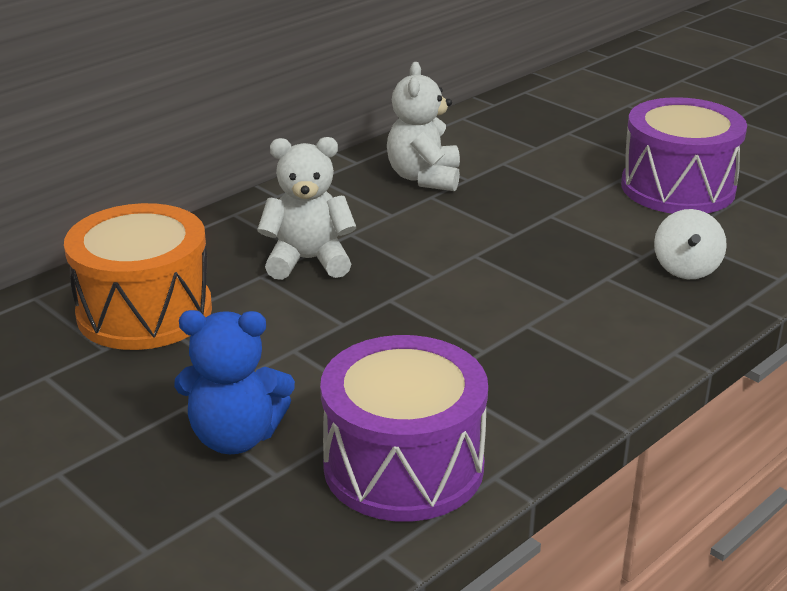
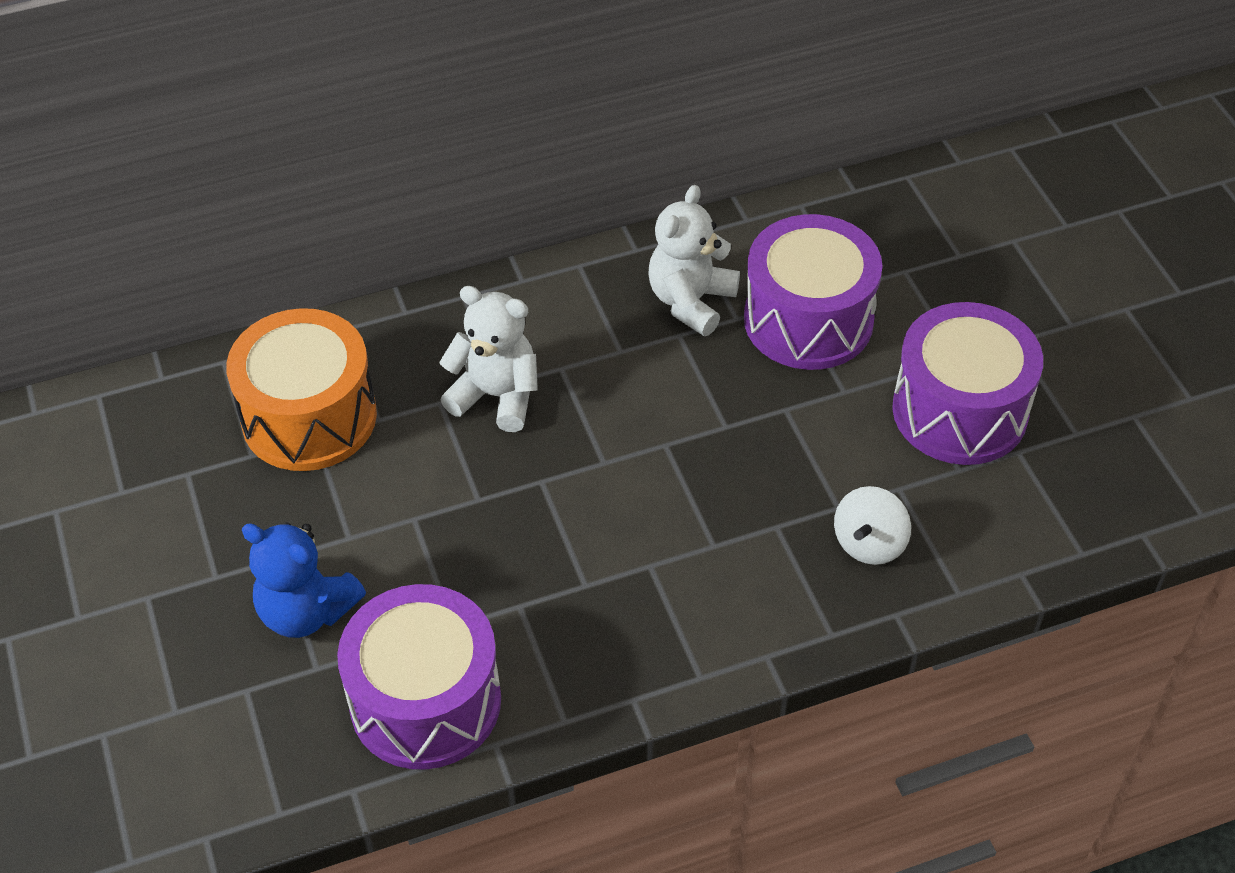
camera: 25 degrees right, 20 degrees up
none -> purple drum [744,214,882,370]

